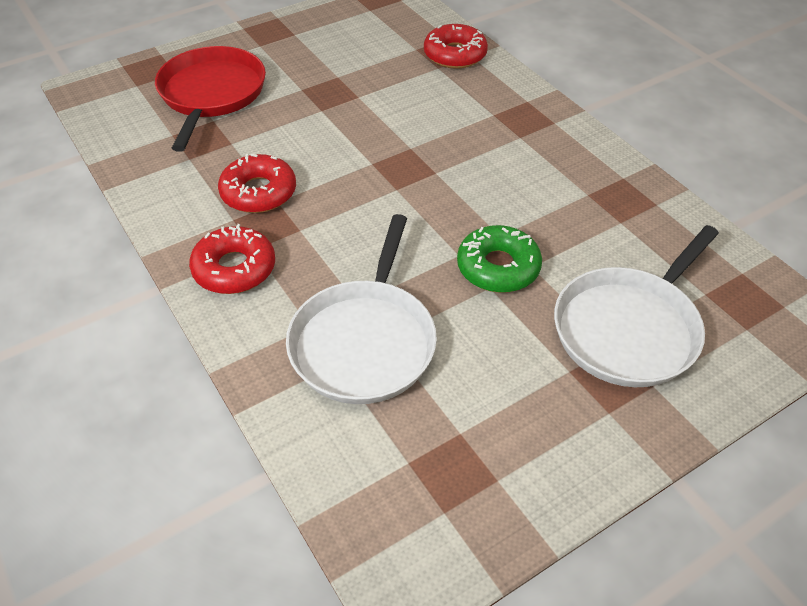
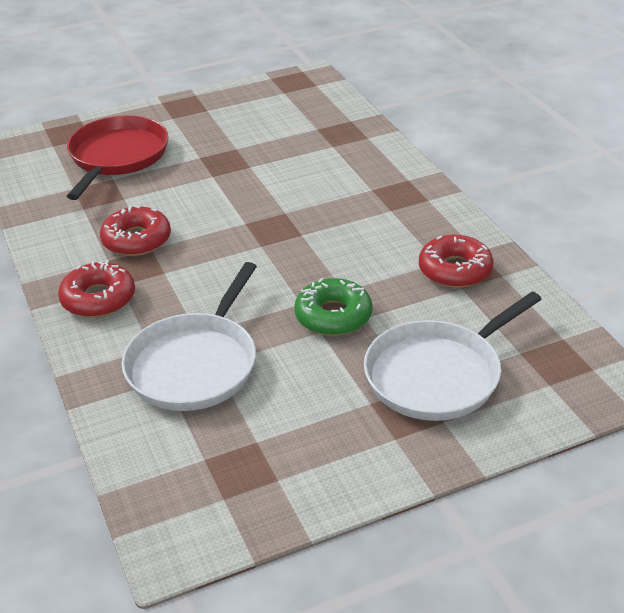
camera: 10 degrees right, 10 degrees down
red donut [424,24,488,69] -> red donut moved to [419,235,493,288]

